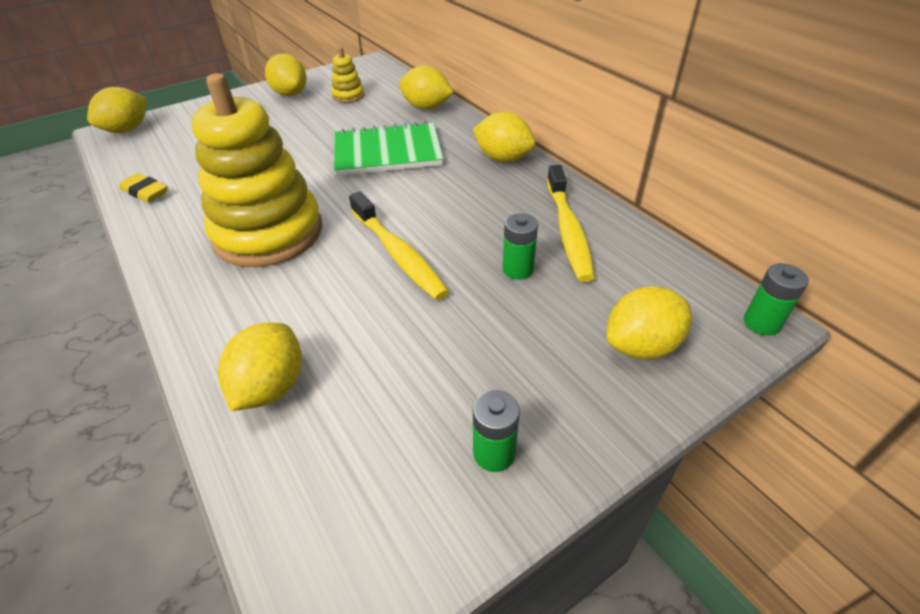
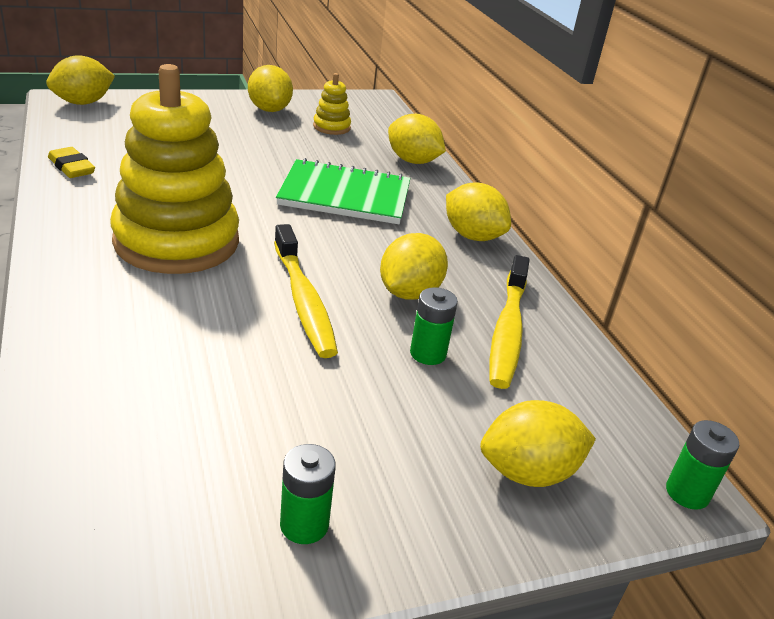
camera: 10 degrees right, 10 degrees down
yellow lemon [218,322,302,411] -> yellow lemon moved to [380,233,448,300]

